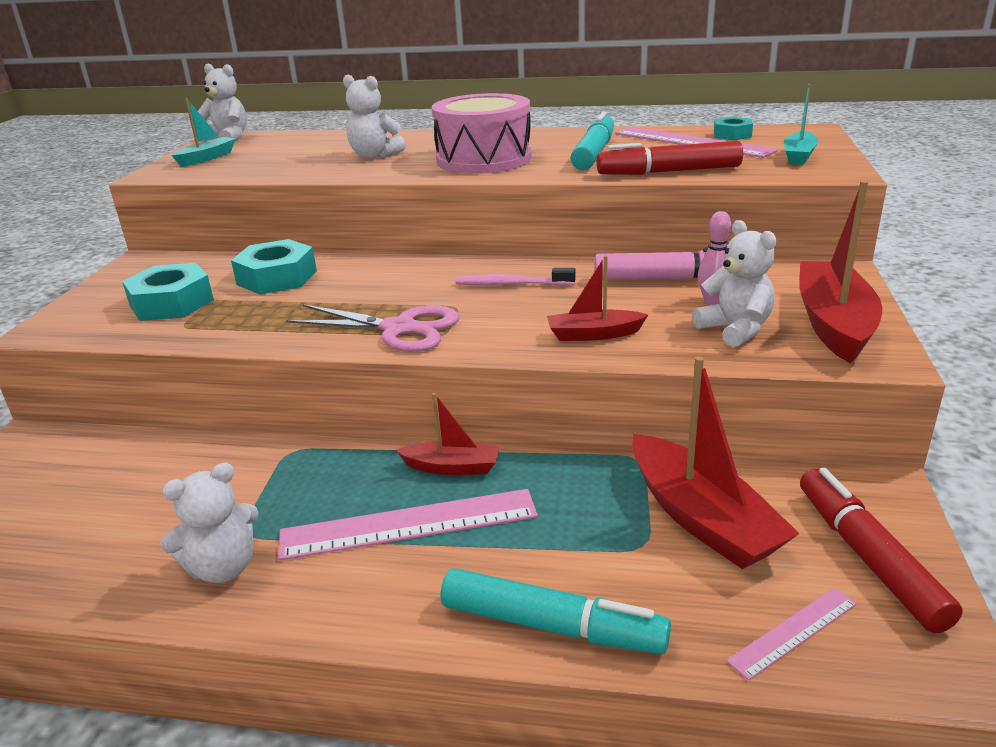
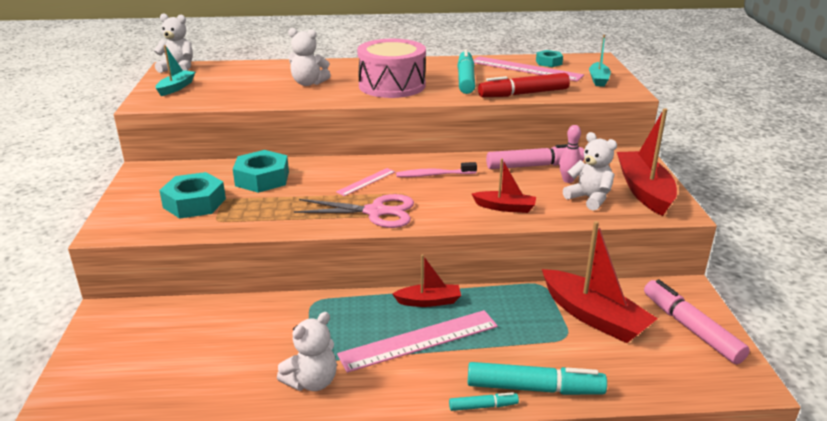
camera: 15 degrees left, 0 degrees up
red boat [547,256,648,341] -> red boat turned 150 degrees counterclockwise [472,158,536,213]
pink ruler [727,588,857,680] -> pink ruler moved to [336,168,395,196]
red marker [800,468,963,633] -> pink marker [644,279,750,364]
none -> turquoise marker [449,392,519,411]

